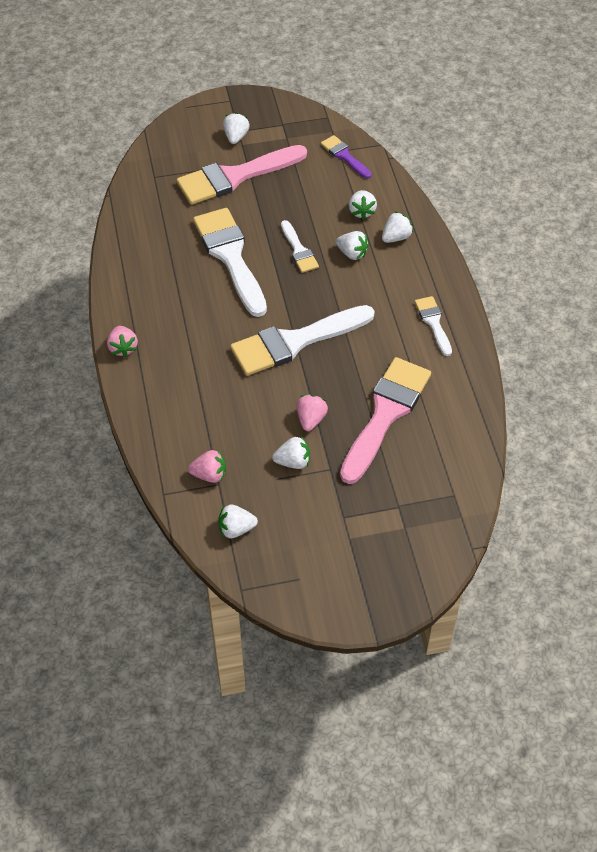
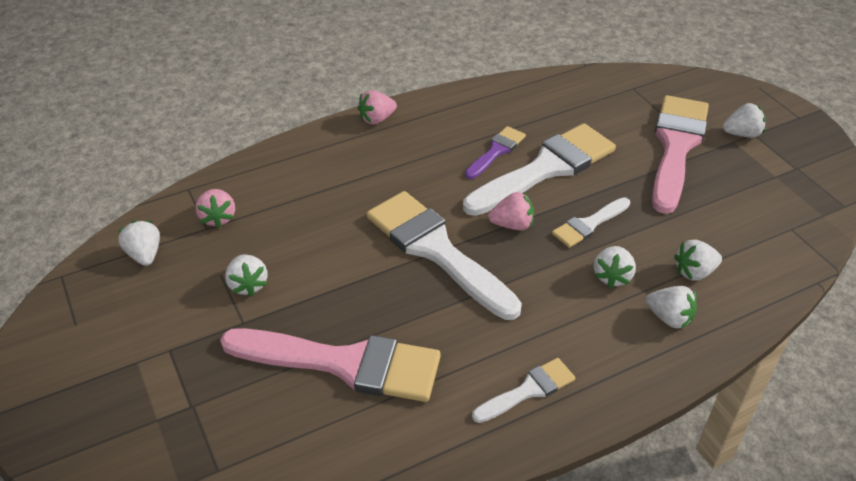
camera: 75 degrees right, 10 degrees down
pink brush [177,145,307,205] -> pink brush turned 60 degrees clockwise [652,95,709,214]
pink strawberry [296,395,328,431] -> pink strawberry moved to [488,192,534,230]
purple brush [321,135,372,179] -> purple brush moved to [465,126,526,179]

